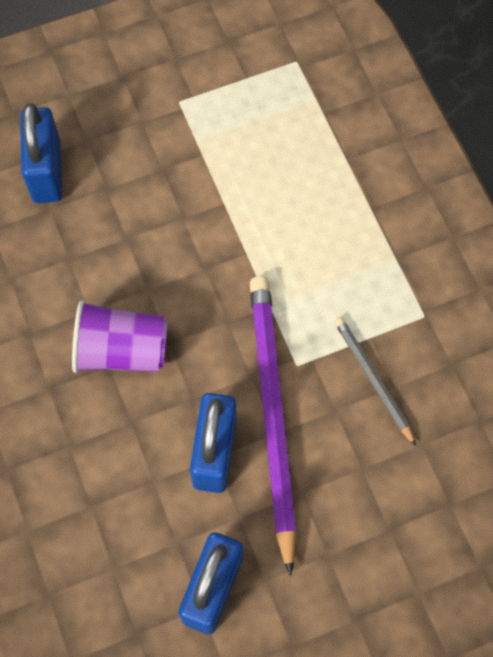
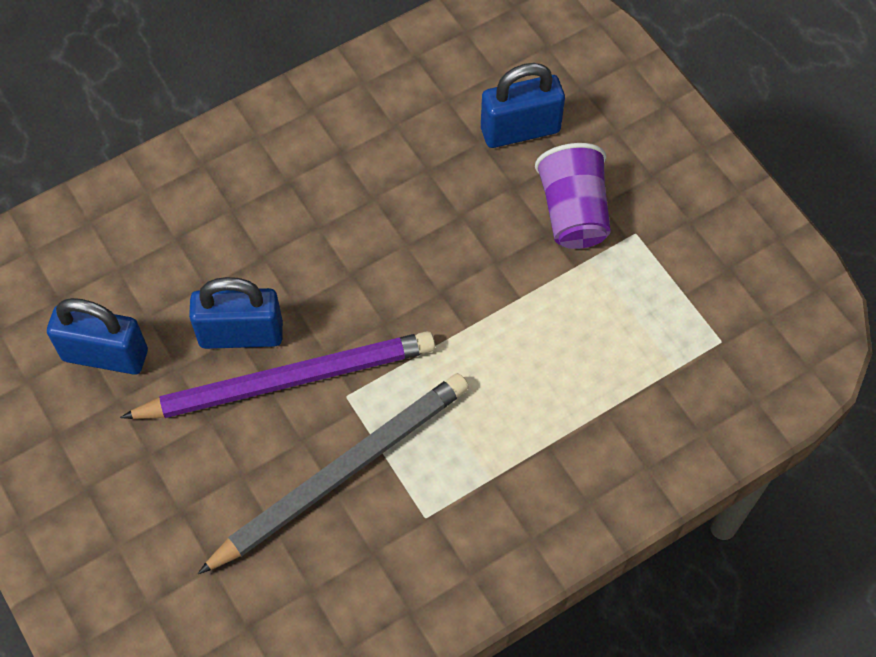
camera: 80 degrees right, 5 degrees down
purple cup [72,300,168,373] -> purple cup moved to [535,143,611,249]
grey pencil [334,317,416,446] -> grey pencil [197,373,469,574], size x1.99

